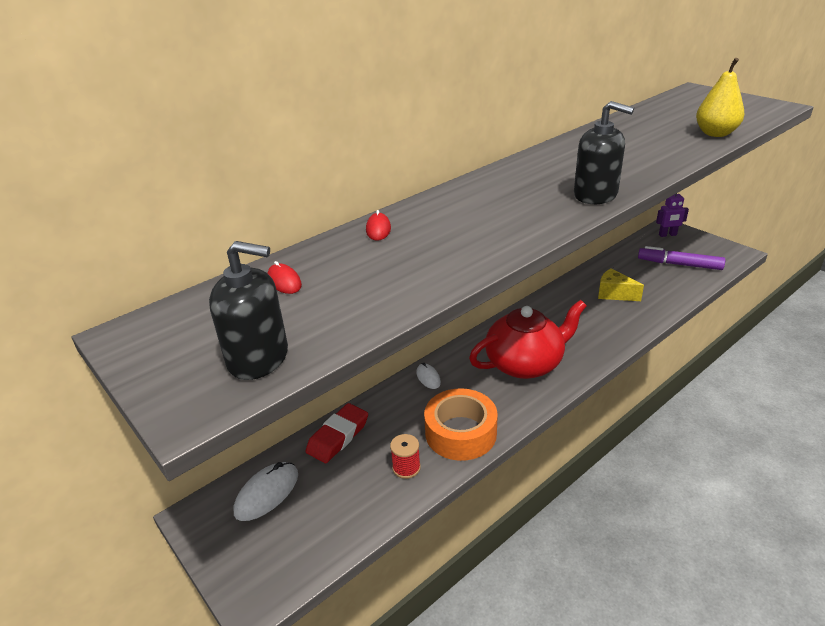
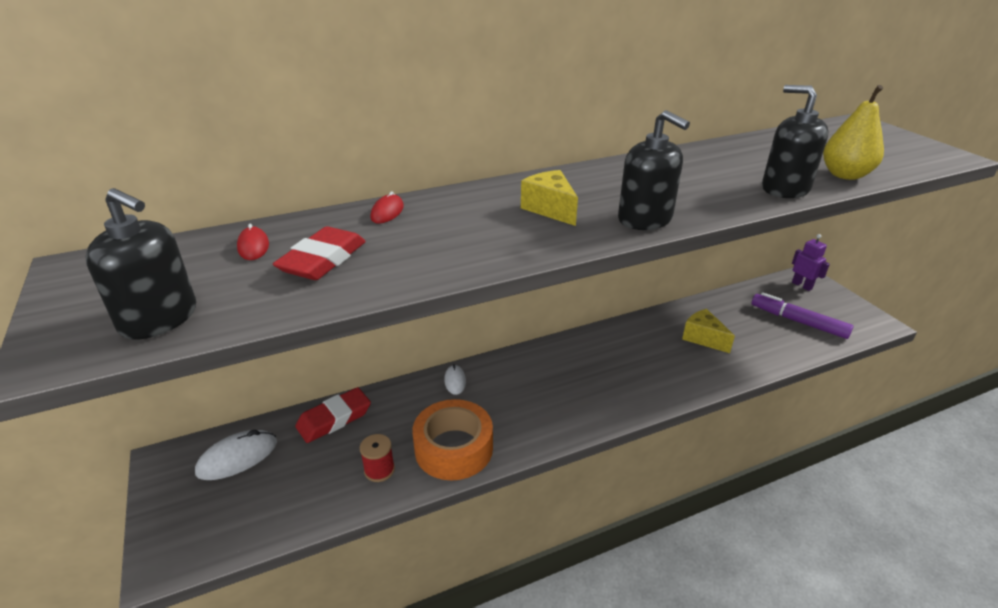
camera: 15 degrees right, 0 degrees up
red teapot [469,300,587,379] -> none
purple robot [656,193,689,237] -> purple robot turned 135 degrees counterclockwise [792,234,830,291]
none -> red eraser [273,226,366,280]
none -> yellow cheese [521,170,578,226]
none -> black soap dispenser [762,85,829,198]

